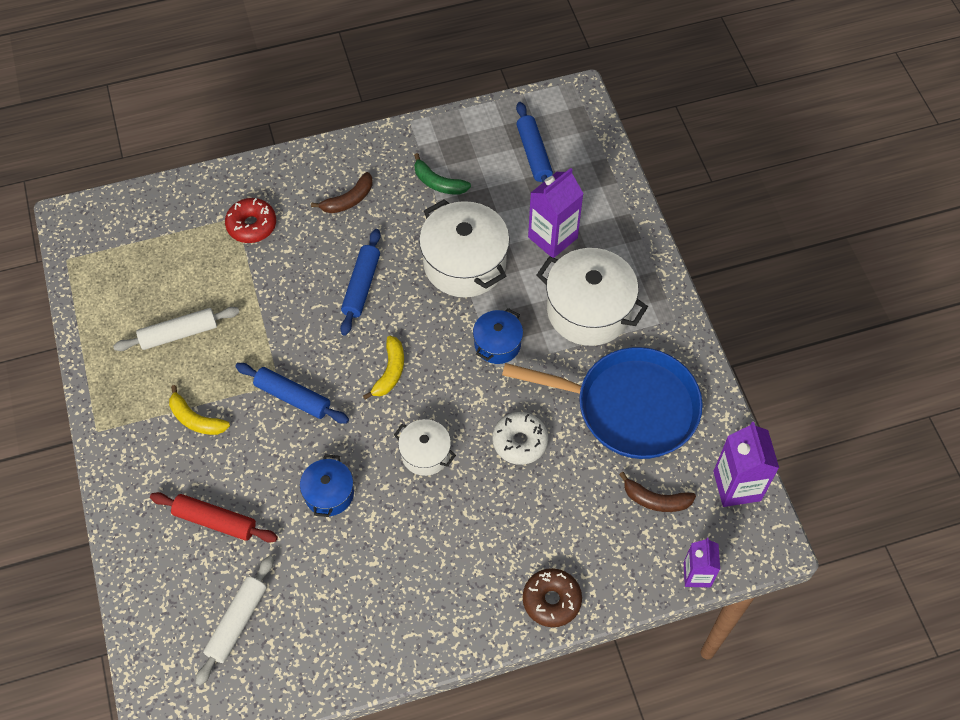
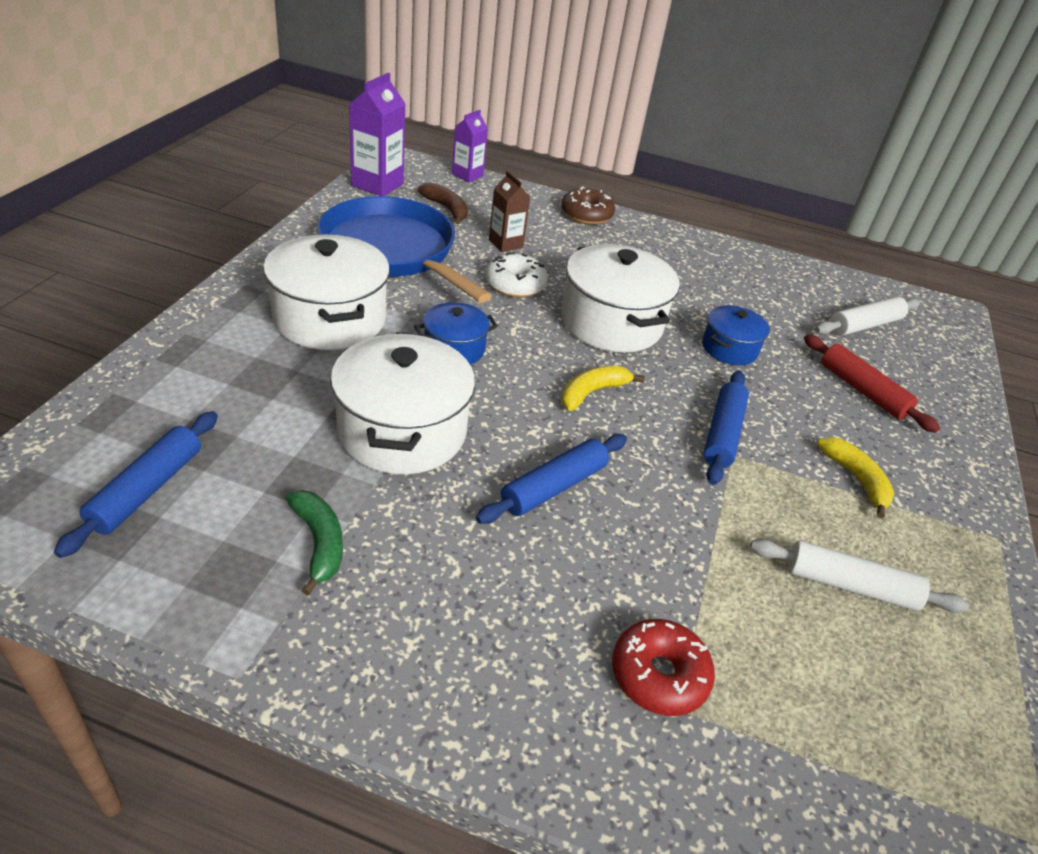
camera: 150 degrees left, 20 degrees down
blue rolling pin [235,363,349,424] -> blue rolling pin turned 45 degrees clockwise [704,371,749,485]
brown banana [311,172,372,213] -> none
white pot [394,419,456,476] -> white pot [561,244,680,352], size x1.83
purple carton [528,168,584,258] -> none
none -> brown carton [489,171,530,252]

